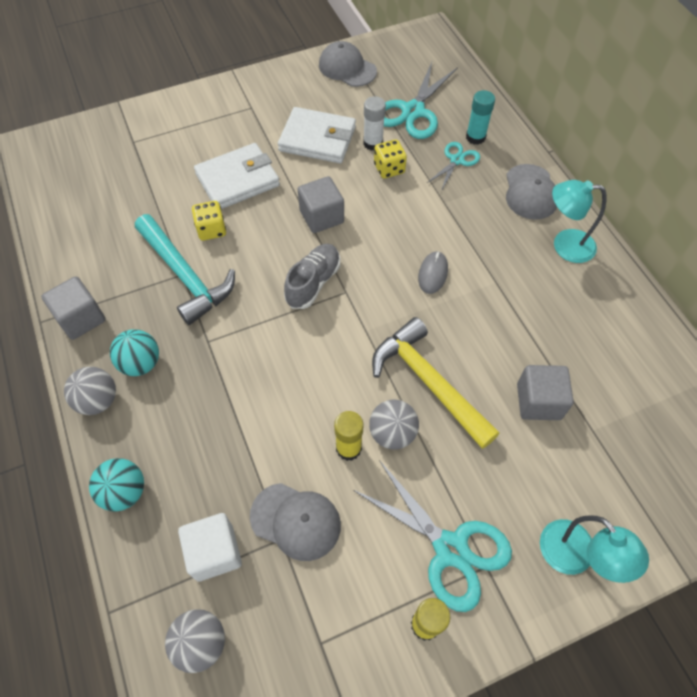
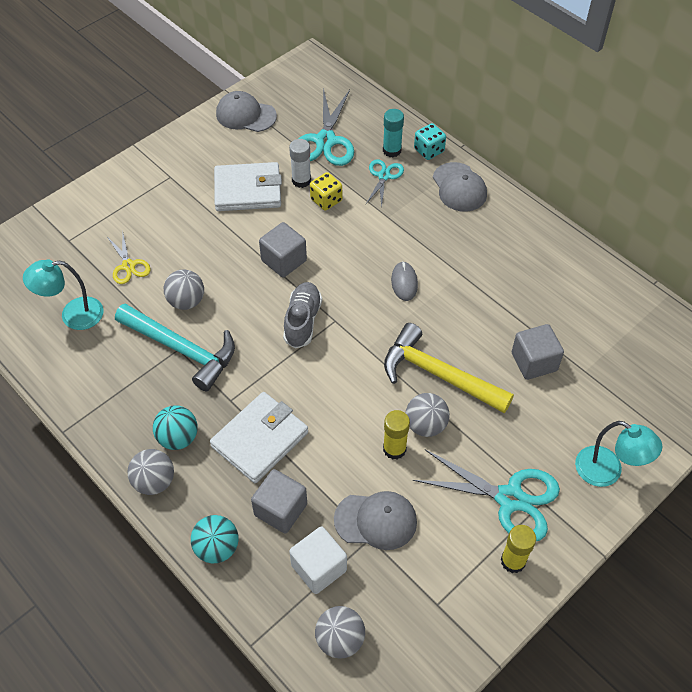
camera: 20 degrees left, 5 degrees down
grey cube [41,276,106,340] -> grey cube moved to [251,469,307,534]
yellow dice [192,201,226,241] -> grey ball [164,269,204,310]
white wallet [194,143,280,209] -> white wallet moved to [210,392,308,483]
turquoise lamp [552,180,607,263] -> turquoise lamp moved to [23,259,104,330]
none -> yellow scissors [107,230,151,284]
none -> turquoise dice [414,123,446,160]

